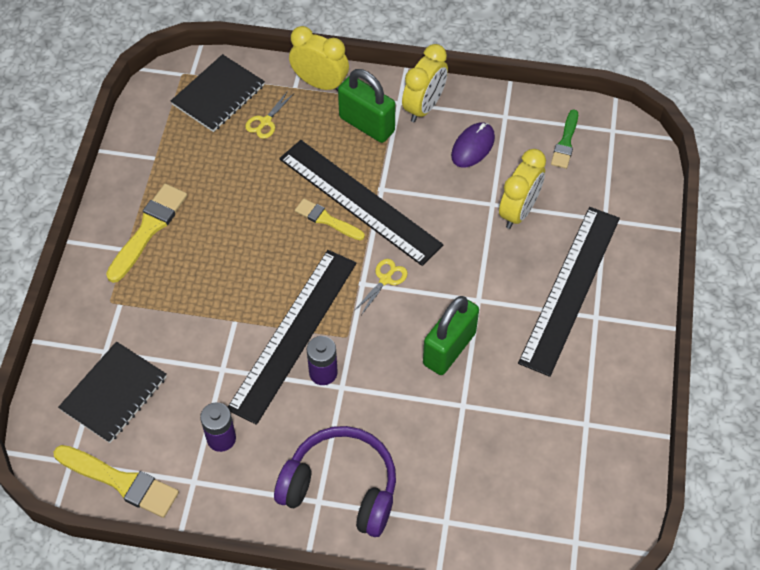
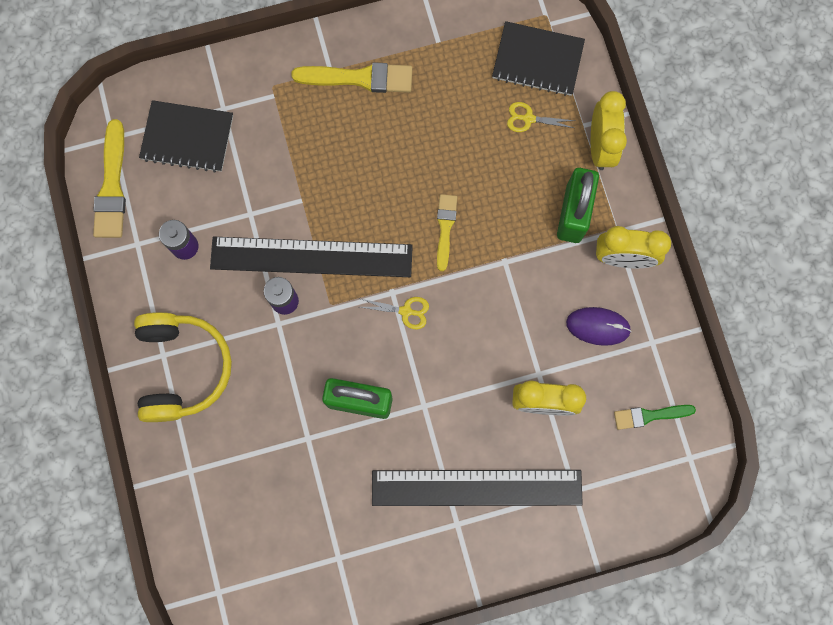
camera: 65 degrees right, 20 degrees up
purple headphones [274,426,396,537] -> yellow headphones [134,312,232,422]
black ruler [279,140,443,266] -> none

